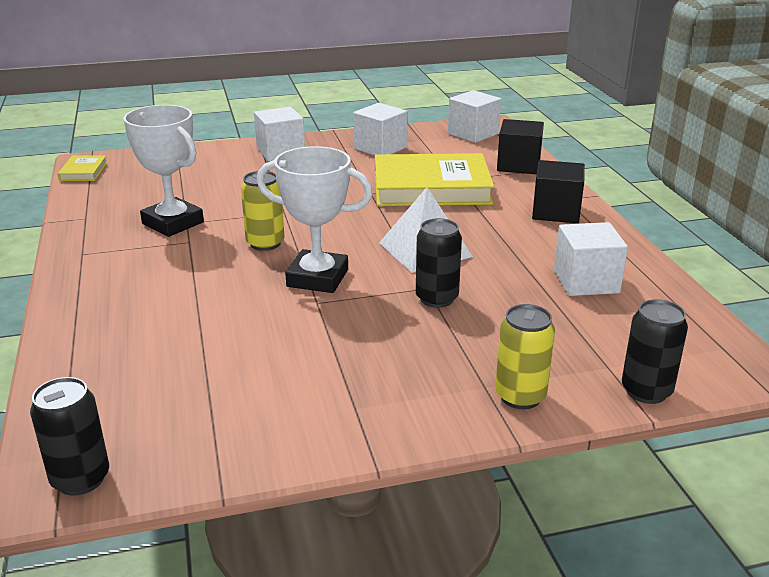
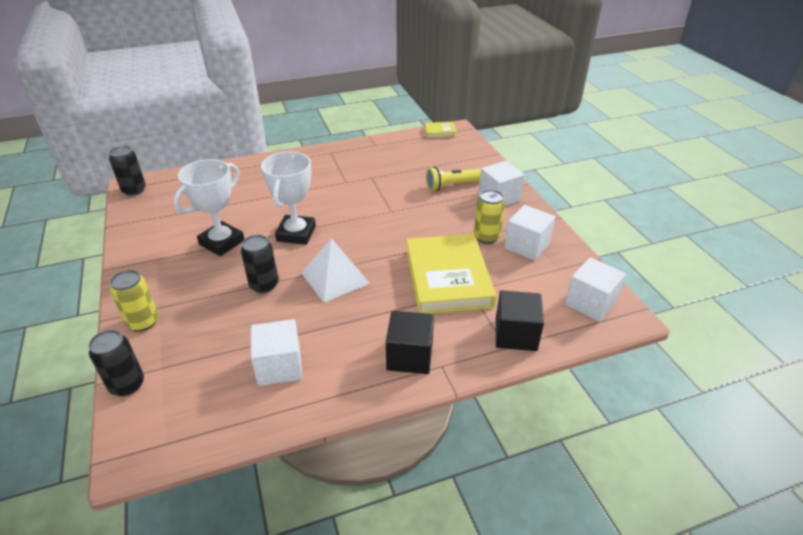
camera: 85 degrees right, 10 degrees up
white trophy [123,105,204,237] -> white trophy moved to [174,159,244,256]
yellow can [241,171,284,251] -> yellow can moved to [474,189,505,244]
none -> yellow flashlight [426,167,481,191]

